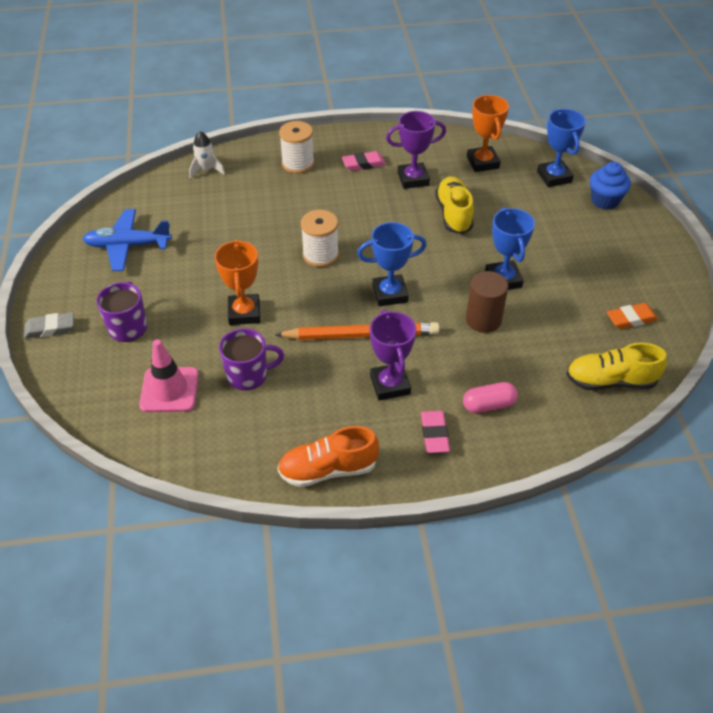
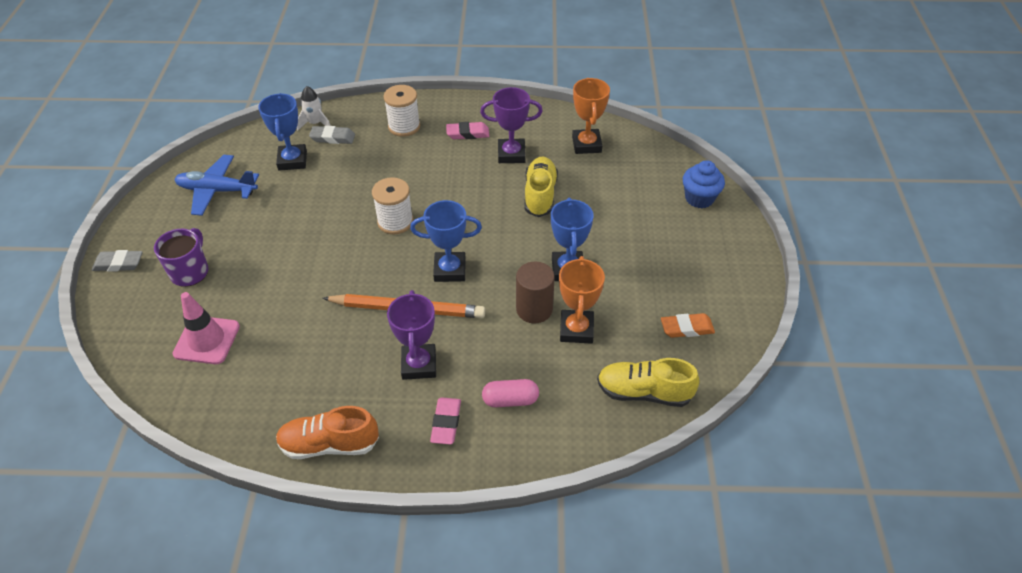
camera: 10 degrees right, 0 degrees up
orange trophy [214,239,260,325] -> orange trophy moved to [559,256,605,344]
purple mug [219,328,284,391] -> none
blue trophy [537,109,586,187] -> blue trophy moved to [258,93,307,171]
none -> grey eraser [309,126,355,144]

